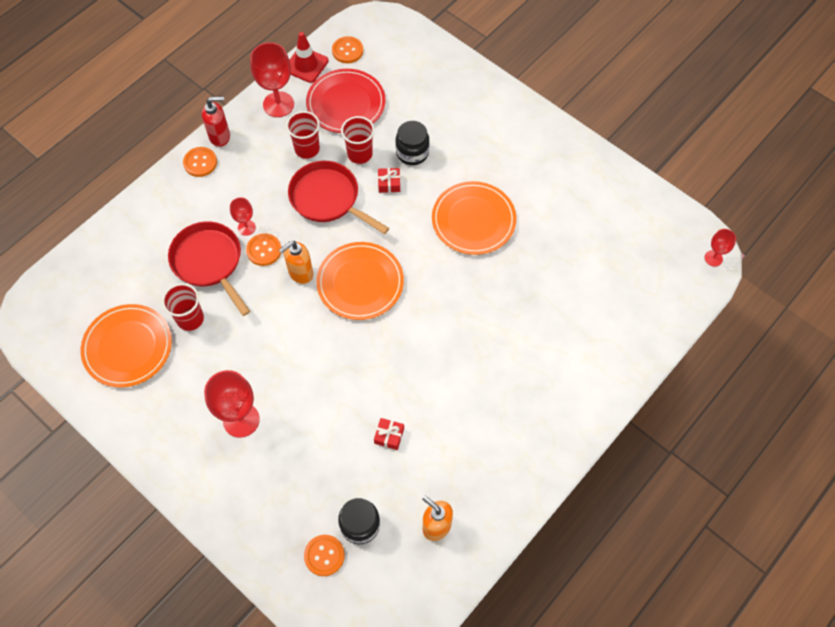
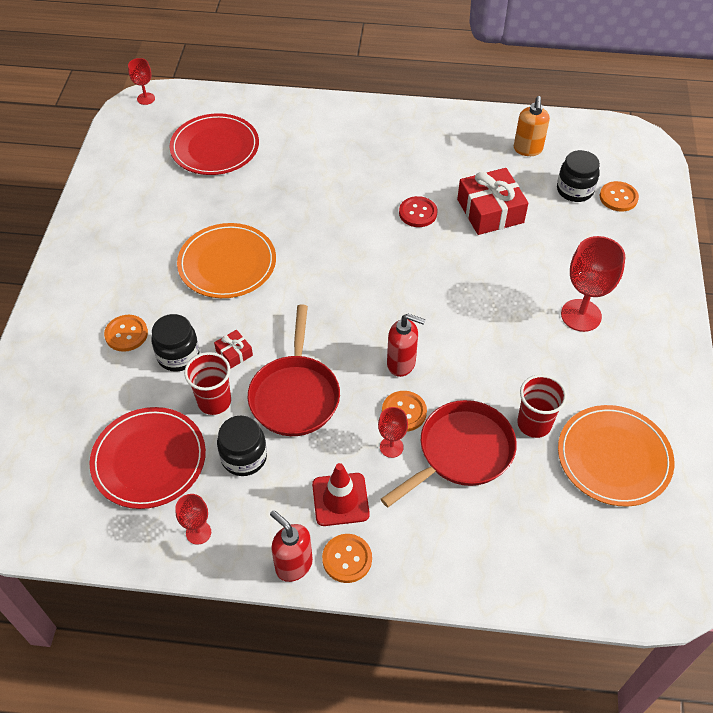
camera: 125 degrees left, 10 degrees down
red pan [168,221,250,316] -> red pan turned 150 degrees counterclockwise [381,400,517,508]
red goblet [250,42,294,117] -> red goblet [175,494,211,545], size x0.54
orange soap dispenser [279,241,313,284] -> red soap dispenser [387,314,426,377]
red cup [286,111,320,159] -> black jar [217,416,267,476]
red traffic cone [290,32,328,83] -> red traffic cone moved to [312,463,370,526]
orange plate [316,242,404,320] -> none
orange button [332,36,363,63] -> orange button moved to [104,315,148,352]
red gift [374,418,404,450] -> red gift [457,168,528,235], size x2.13
none -> red plate [170,113,259,175]
none -> red button [399,196,437,227]

